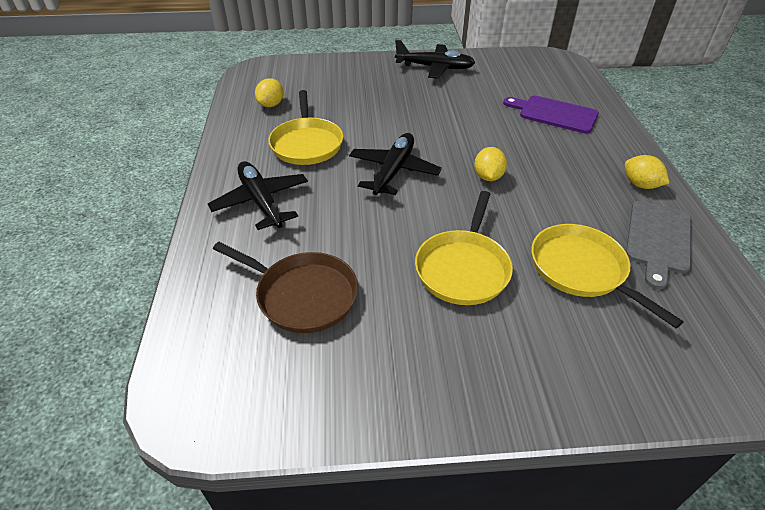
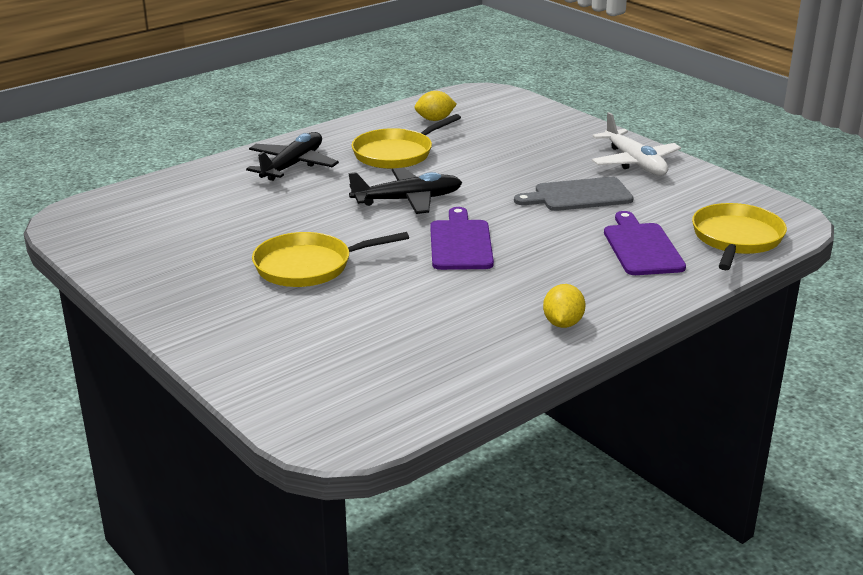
camera: 55 degrees right, 15 degrees down
brown pan [213,242,358,333] -> none
black plane [395,40,475,79] -> white plane [592,112,681,176]
yellow lemon [474,147,507,181] -> purple cutting board [430,207,494,270]
yellow pan [531,224,684,328] -> yellow pan moved to [692,203,787,270]
grey cutting board [626,201,691,289] -> grey cutting board moved to [514,177,634,211]

